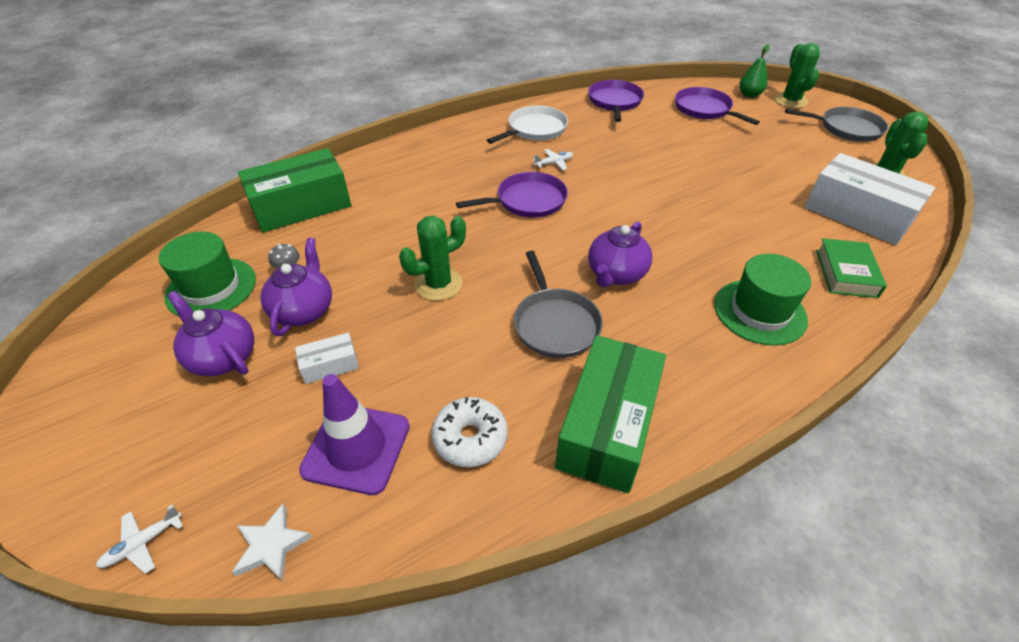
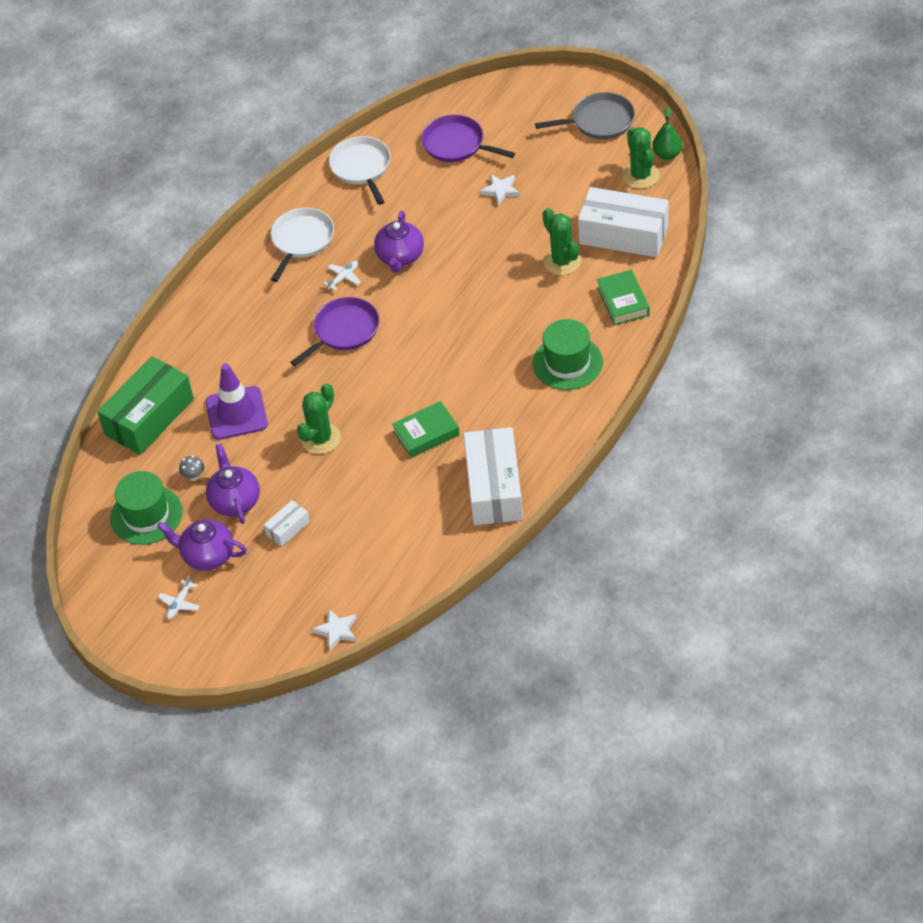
camera: 20 degrees left, 5 degrees up
white plane [96,505,183,574] -> white plane moved to [158,575,200,619]
purple traffic cone [299,374,410,495] -> purple traffic cone moved to [205,364,268,440]
white donut [431,397,508,467] -> none
grey pan [514,251,603,358] -> green book [392,401,460,458]
green box [555,335,666,493] -> white box [464,427,523,525]
purple pan [588,80,644,122] -> white pan [329,136,391,205]
purple teapot [588,221,652,287] -> purple teapot moved to [374,211,424,272]
green pear [739,44,769,98] -> green pear moved to [652,107,682,160]
green cactus [774,43,820,108] -> green cactus moved to [542,208,581,275]
none -> white star [480,174,520,206]

